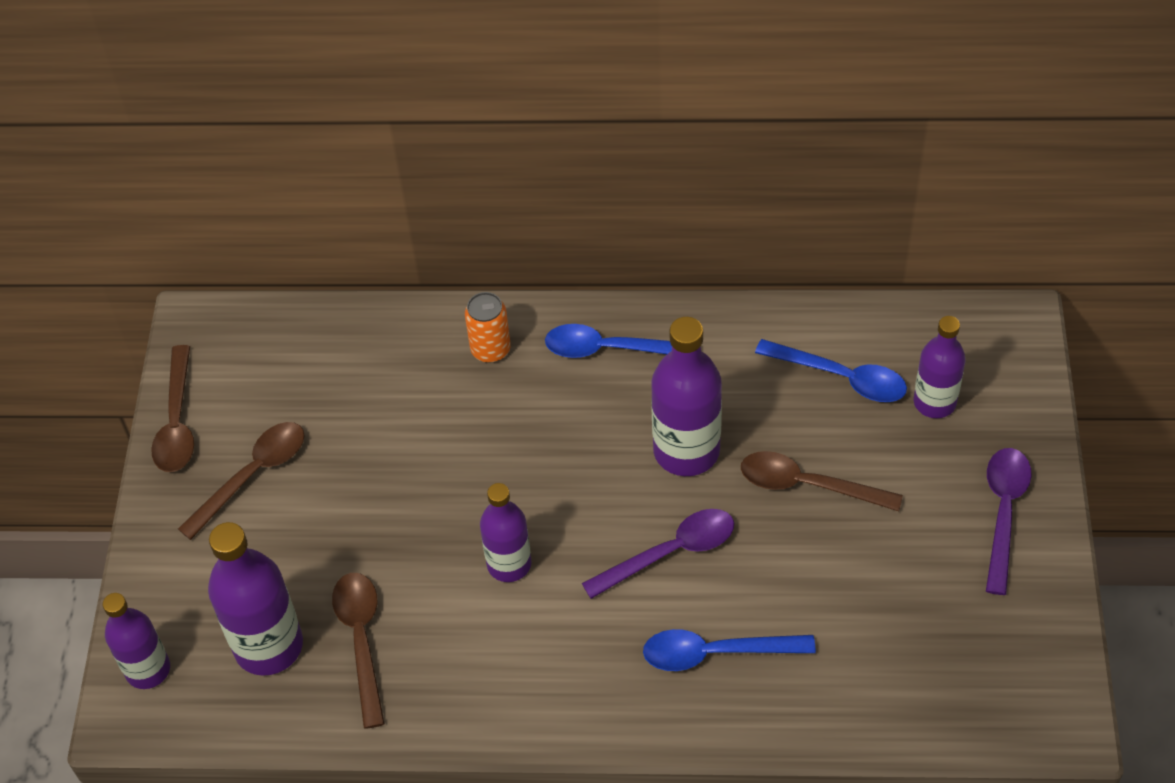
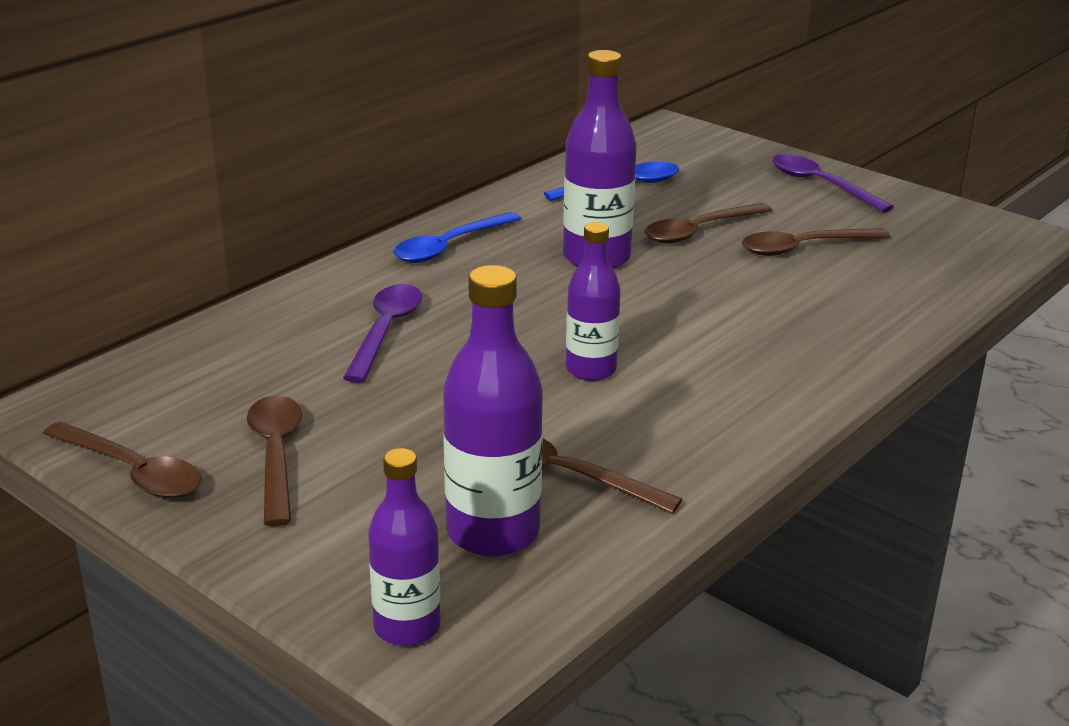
camera: 55 degrees left, 25 degrees down
orange can [465,292,511,363] -> none
purple spoon [582,509,734,599] -> purple spoon moved to [343,284,422,383]
blue spoon [643,629,816,671] -> none
purple bottle [914,316,966,418] -> none
none -> brown spoon [742,228,890,256]

